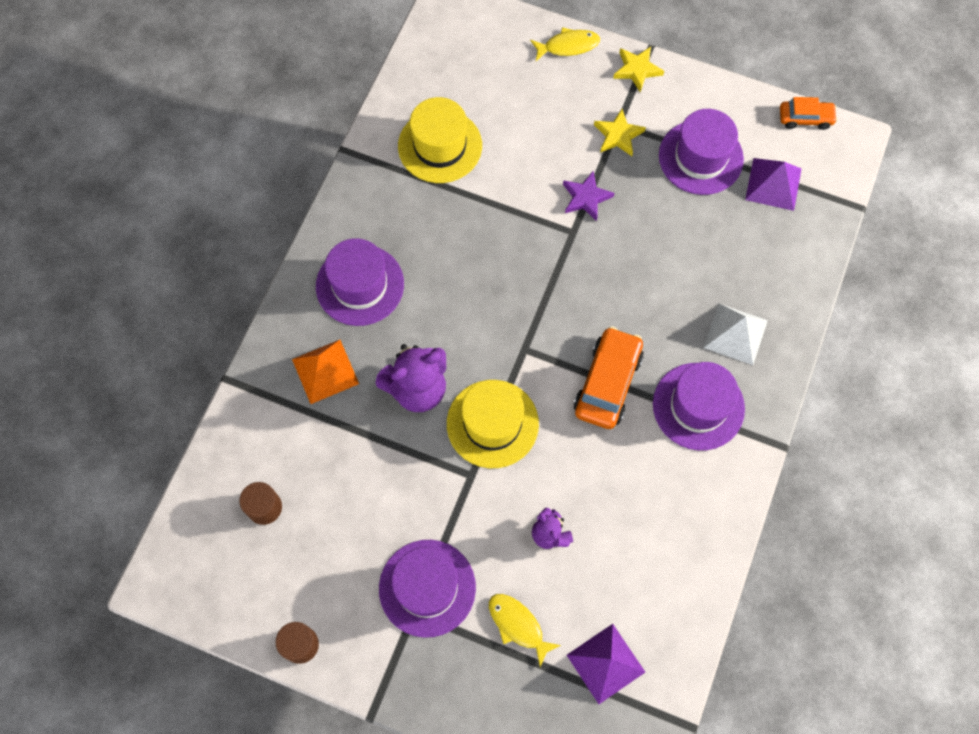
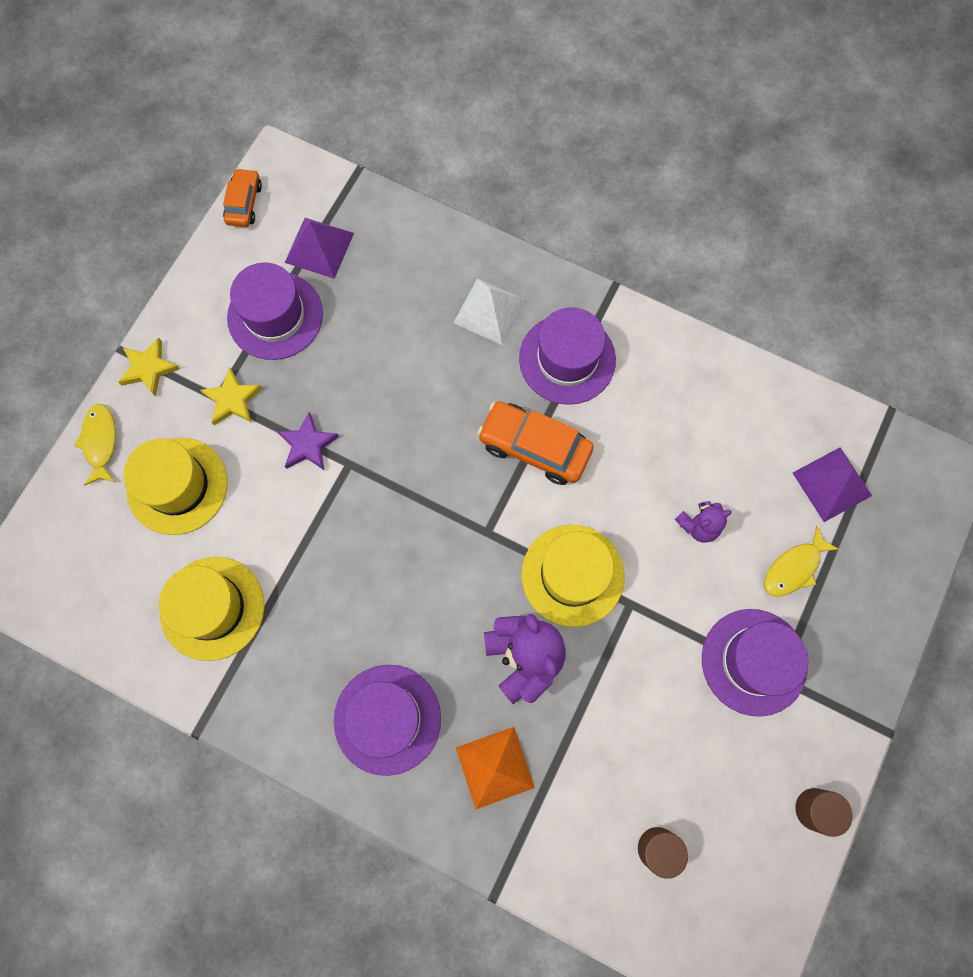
camera: 85 degrees left, 5 degrees up
none -> yellow hat [124,438,228,535]

